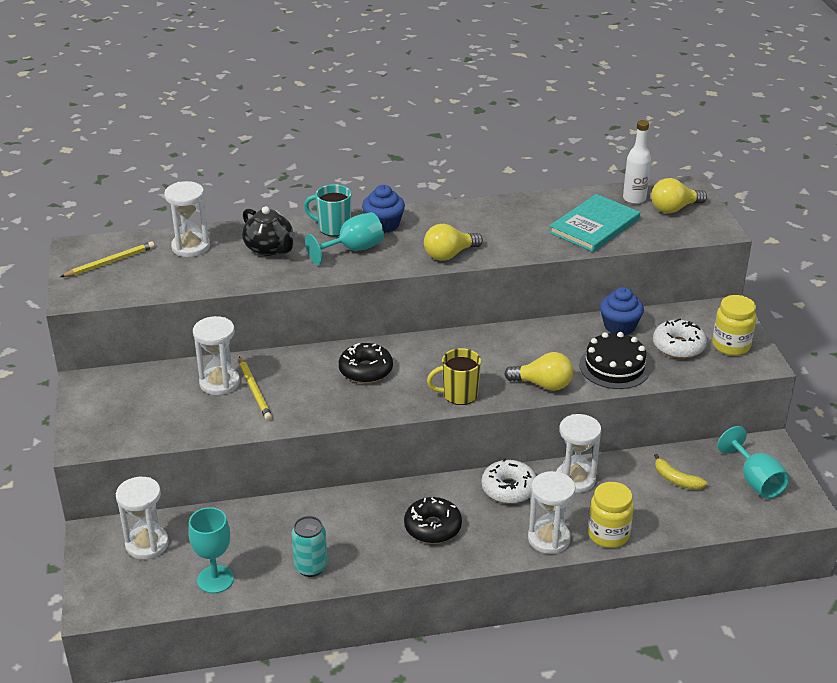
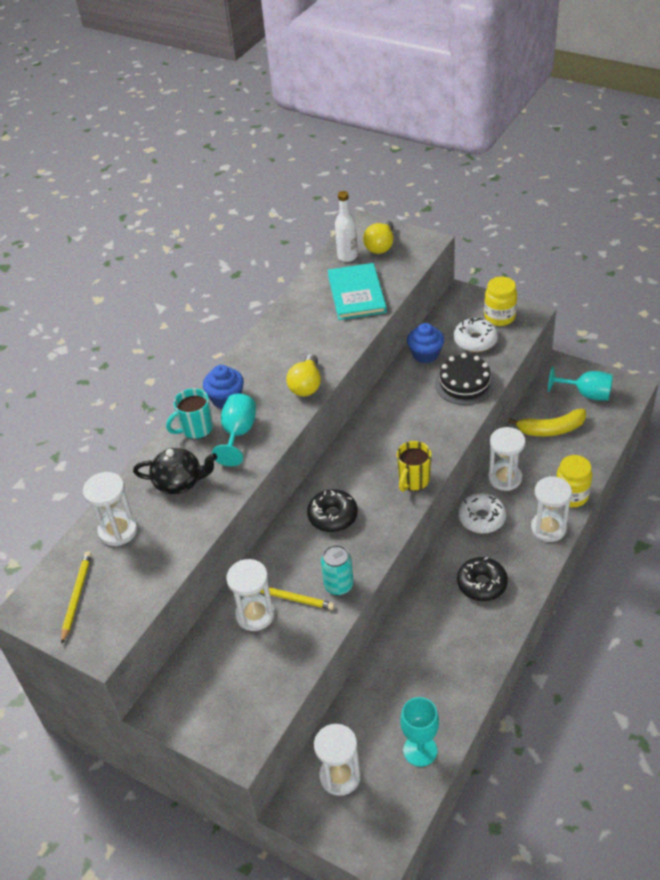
camera: 45 degrees left, 10 degrees up
turquoise can [291,516,327,577] -> turquoise can moved to [321,545,354,596]
yellow light bulb [504,352,573,391] -> none
yellow banana [654,454,708,490] -> yellow banana [508,409,586,436], size x1.56

